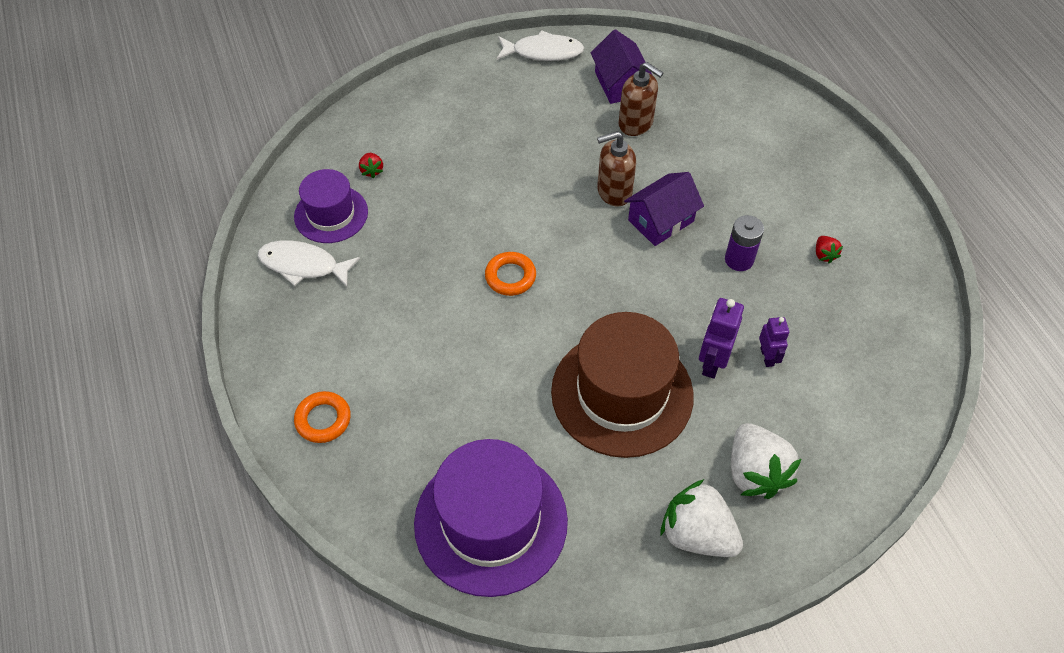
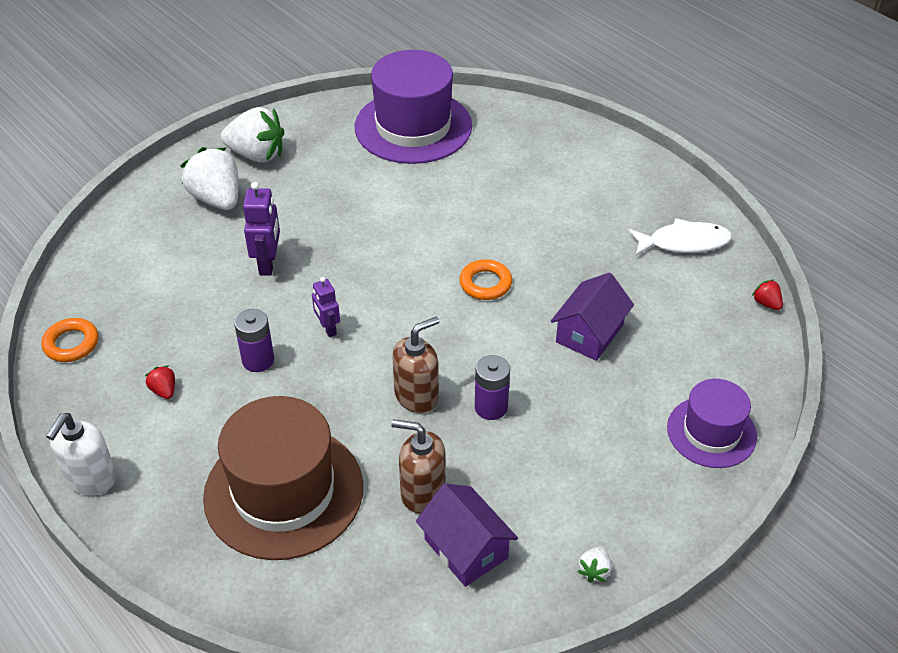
camera: 160 degrees right, 10 degrees down
purple hat [294,169,368,243] -> purple hat moved to [667,379,757,468]
orange ring [294,391,351,443] -> orange ring moved to [42,318,98,362]
red strawberry [359,153,383,178] -> red strawberry moved to [752,280,783,310]
white fish [497,30,584,61] -> white strawberry [577,546,611,583]
brown hat [551,312,694,458] -> brown hat moved to [203,396,363,560]
purple house [624,172,704,246] -> purple house moved to [551,273,634,361]
purple robot [759,317,789,367] -> purple robot moved to [312,277,340,337]
none -> white soap dispenser [46,413,117,496]
none -> purple battery [475,355,510,420]

